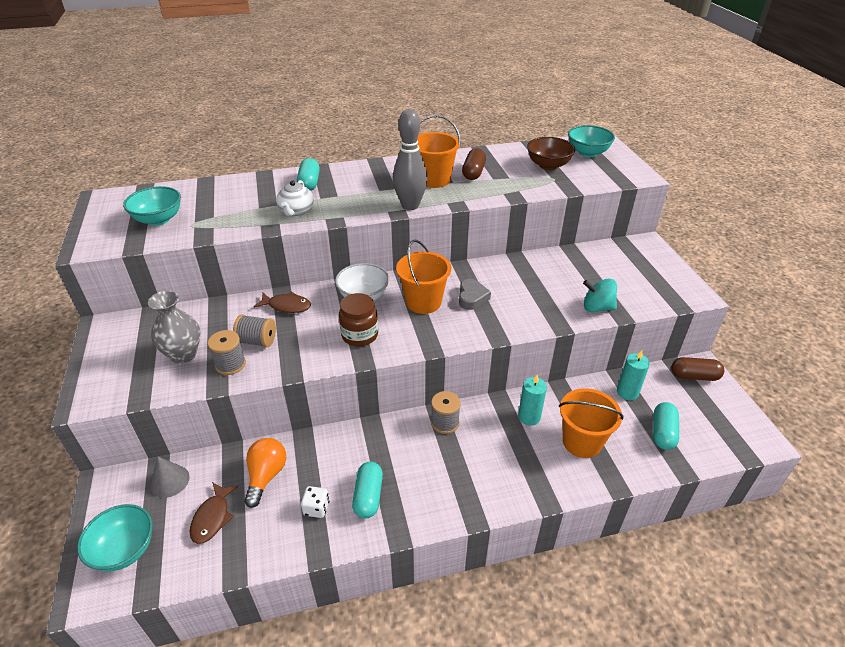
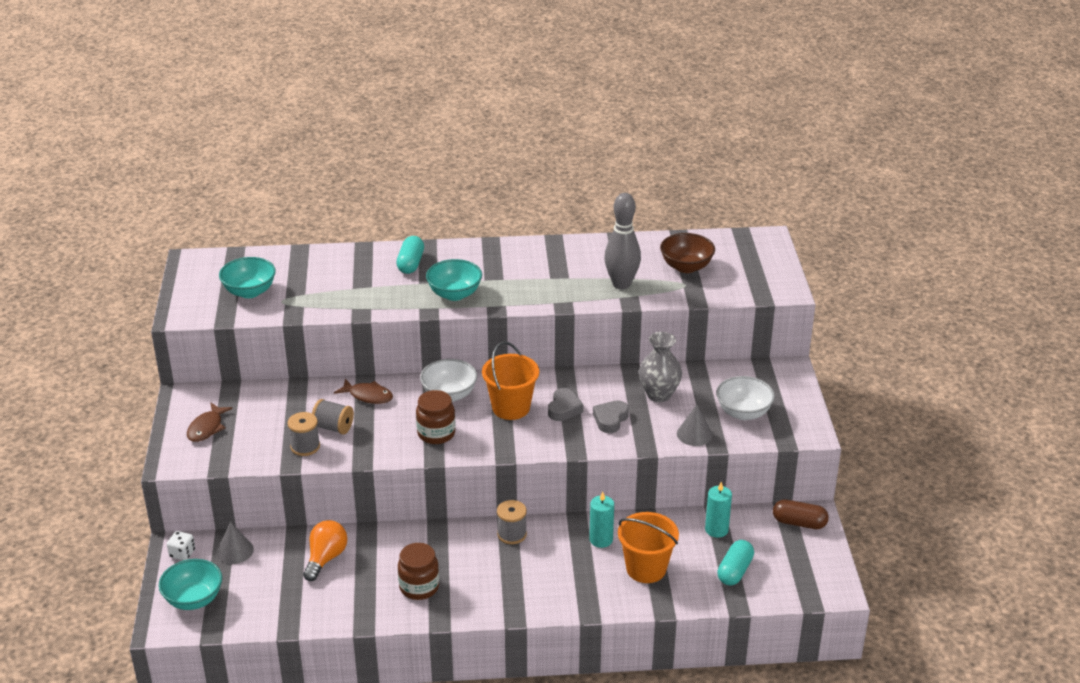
camera: 10 degrees right, 5 degrees down
grey vase [148,290,200,364] -> grey vase moved to [639,332,682,402]
brown fish [190,482,238,544] -> brown fish moved to [187,402,233,442]
white teapot [276,180,314,216] -> none
white dice [301,486,329,518] -> white dice moved to [167,531,195,560]
turquoise capsule [352,462,383,519] -> brown jar [398,543,439,600]
grey bowling pin [393,109,428,210] -> grey bowling pin moved to [604,193,641,289]
orange bucket [417,115,461,188] -> none
brown capsule [462,148,486,180] -> none
turquoise bowl [568,125,615,157] -> turquoise bowl moved to [426,259,482,301]
turquoise spinning top [583,279,617,312] -> grey cone [677,404,712,446]
none -> grey heart [593,400,629,433]
none -> white bowl [716,376,775,420]

